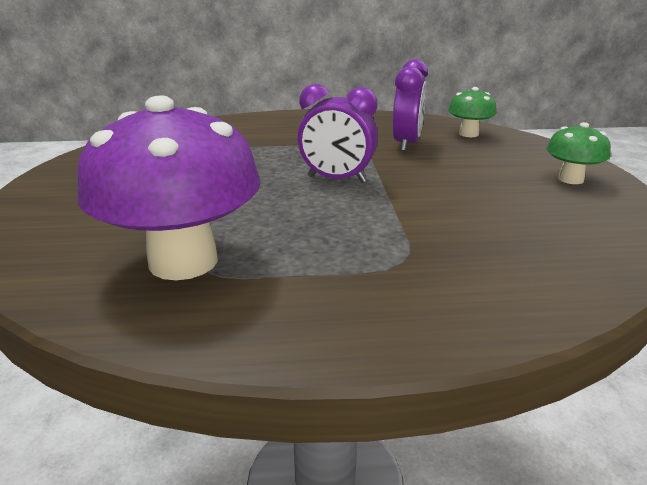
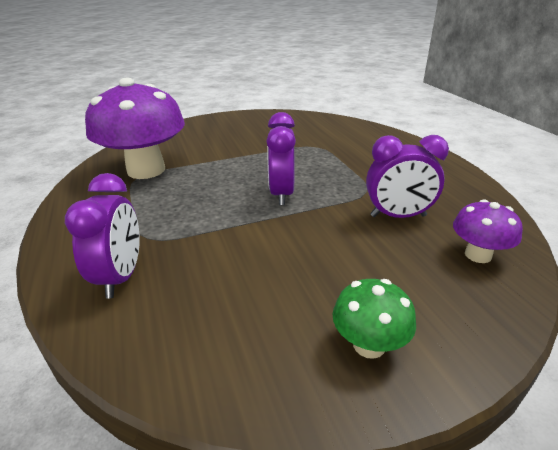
camera: 75 degrees right, 5 degrees up
green mushroom [448,87,497,137] -> purple mushroom [453,199,523,263]
none -> purple clock [65,173,140,299]

